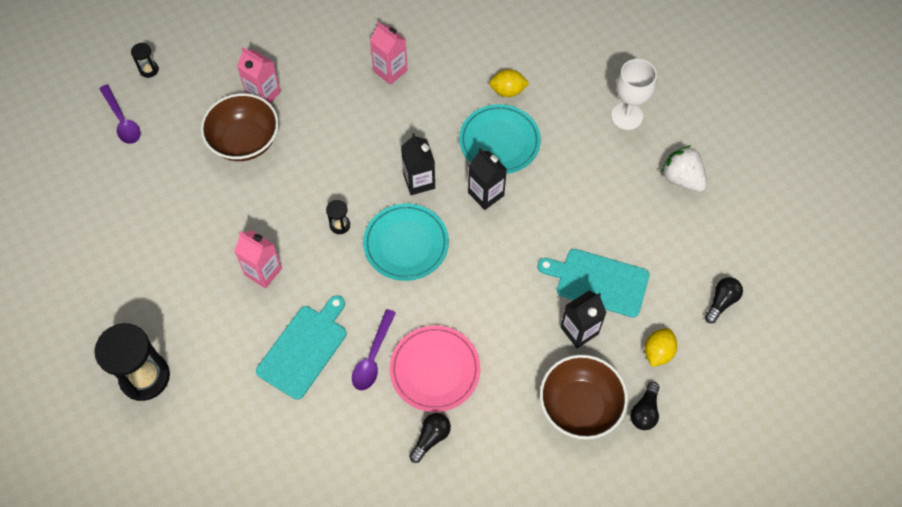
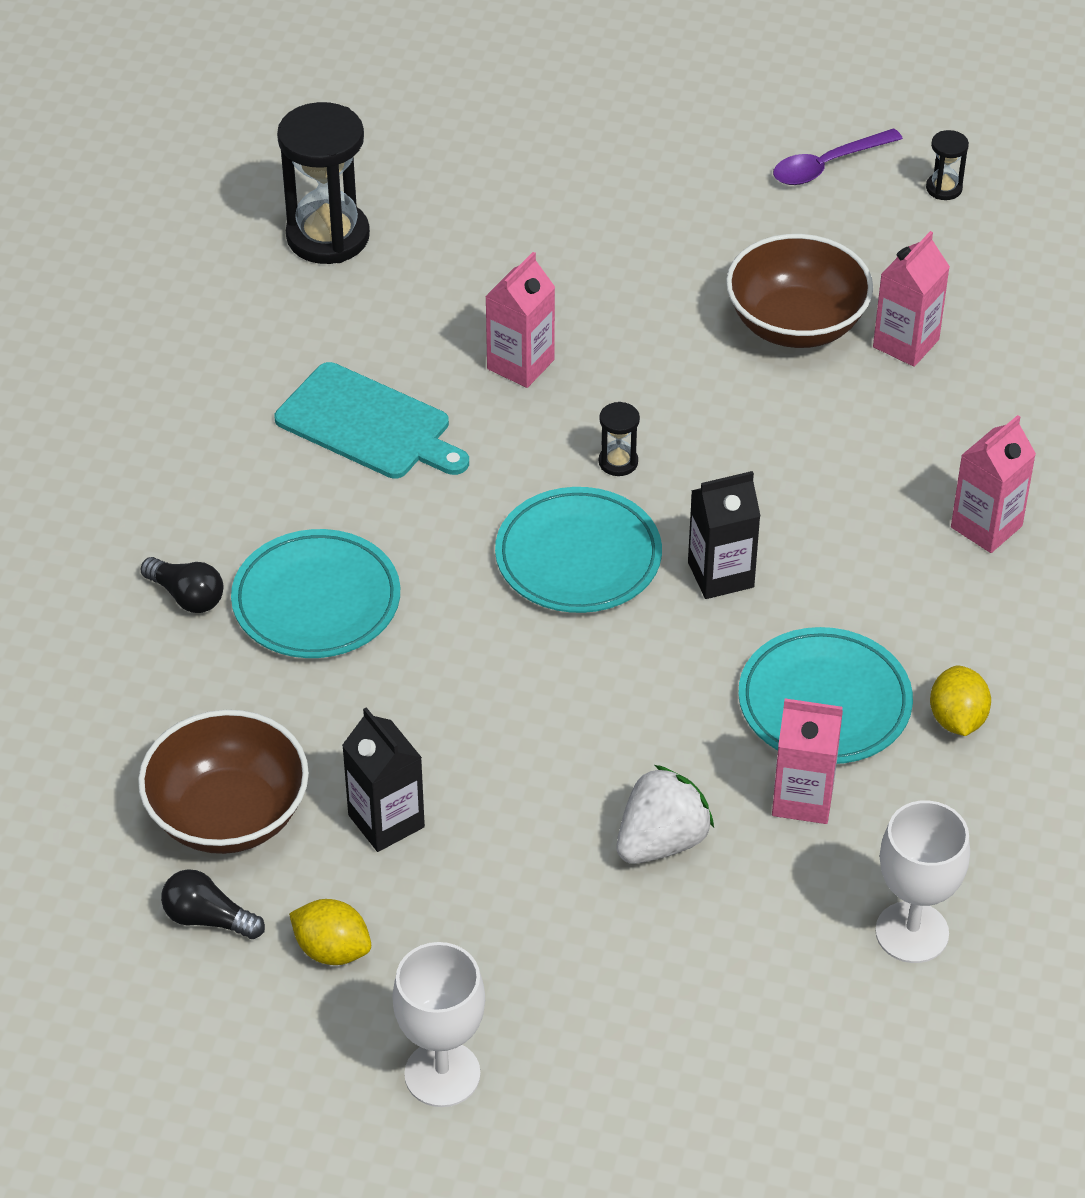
camera: 90 degrees right, 15 degrees down
purple spoon [352,309,396,391] -> none
pink plate [390,326,480,412] -> turquoise plate [231,529,400,658]
black carton [468,149,507,210] -> none
turquoise cutting board [537,249,649,317] -> none
white strawberry [661,145,707,192] -> white strawberry moved to [617,765,714,864]
black light bulb [705,277,743,323] -> white goblet [392,942,485,1107]
none -> pink carton [772,699,843,824]

